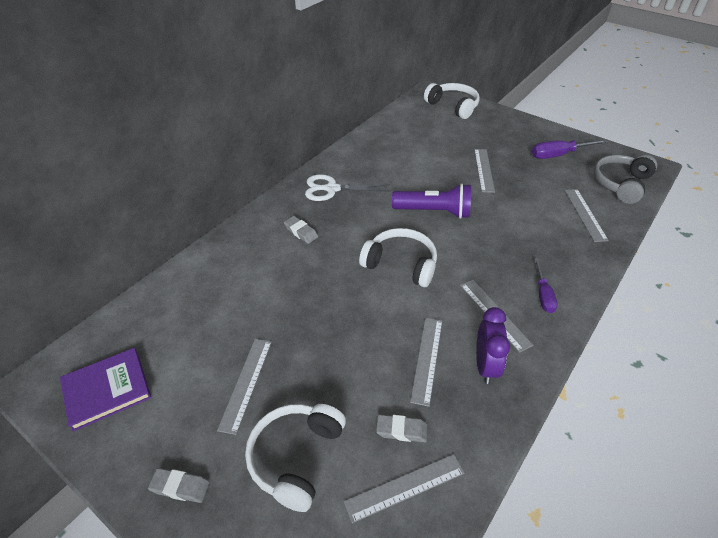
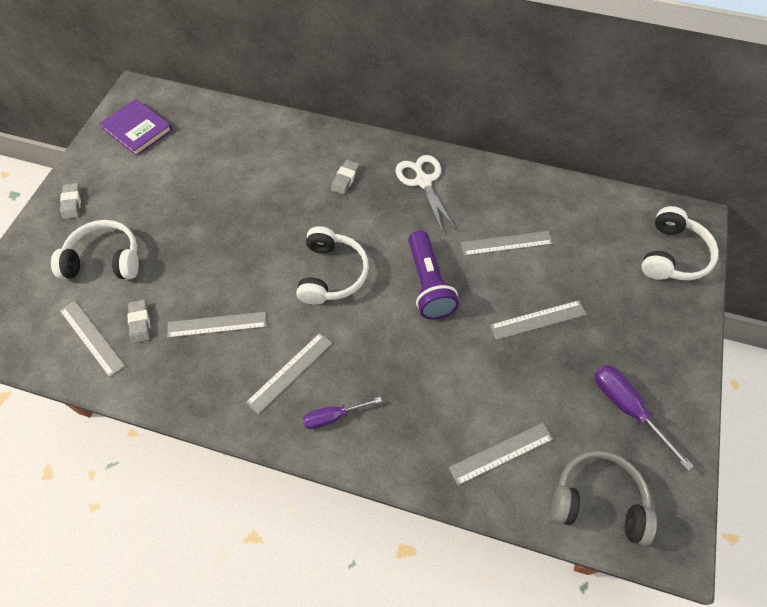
camera: 70 degrees right, 15 degrees up
grey ruler [217,339,272,435] -> grey ruler moved to [461,231,553,256]
purple clock [476,307,510,384] -> none

